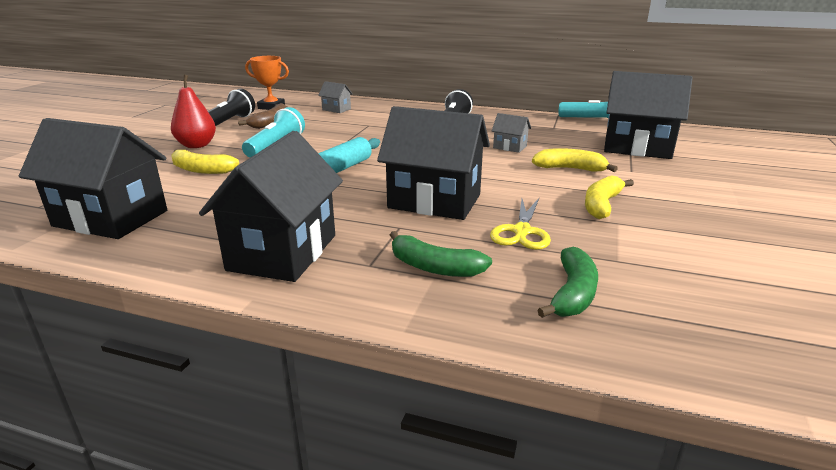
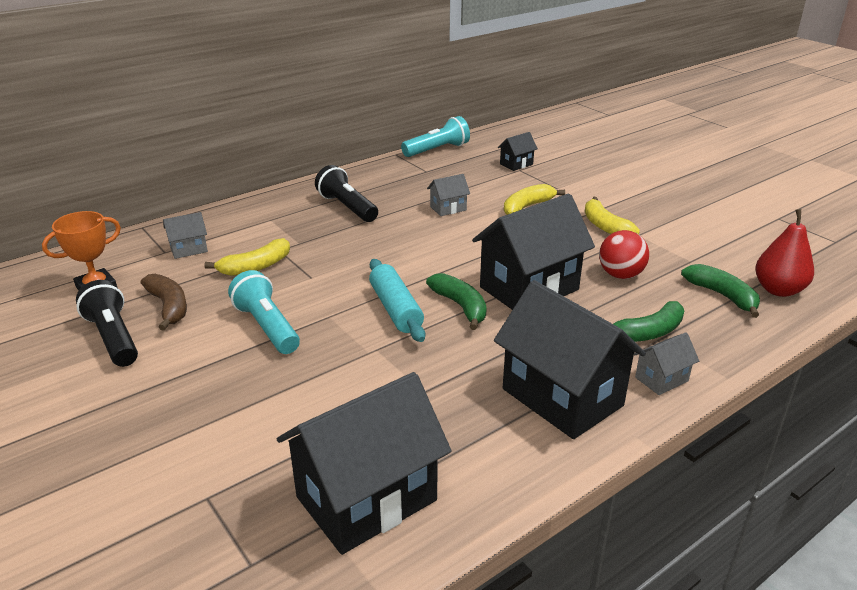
camera: 55 degrees left, 5 degrees up
red pear [171,75,216,148] -> red pear moved to [755,209,814,297]
yellow banana [171,149,239,174] -> yellow banana moved to [204,238,290,276]
yellow scissors [490,198,551,250] -> red ball [599,230,649,279]
black house [604,71,693,159] -> black house [498,132,538,171], size x0.45
none -> green banana [426,273,487,330]
none -> grey house [634,332,699,395]

